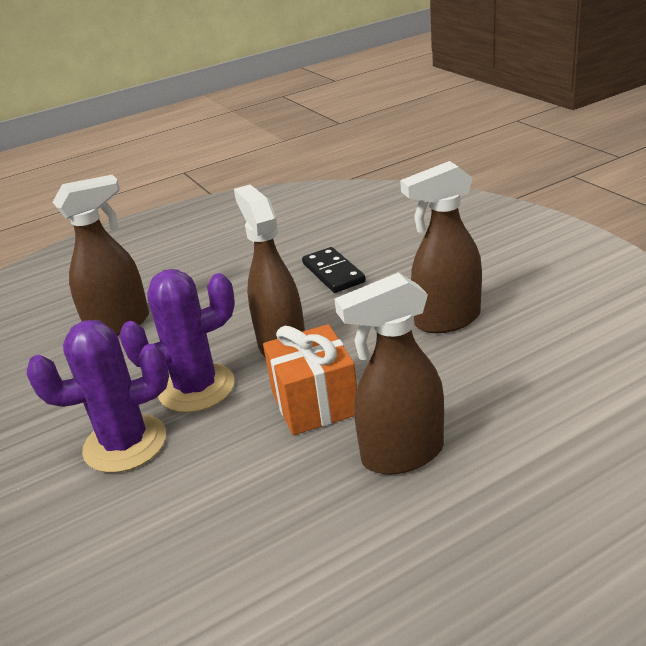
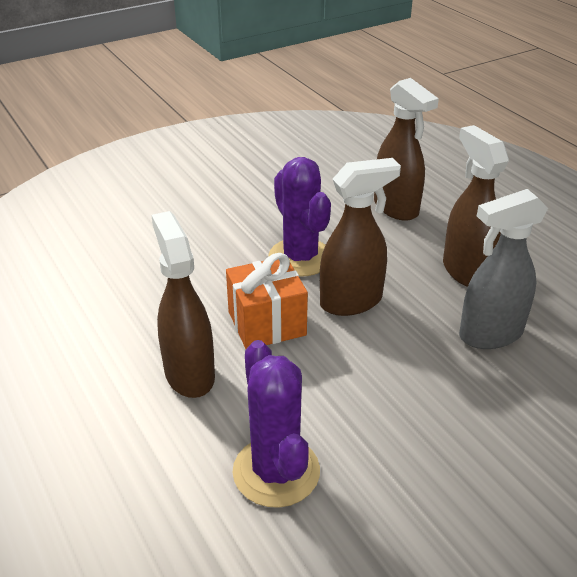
camera: 85 degrees right, 5 degrees up
purple cactus [27,320,169,473] -> purple cactus moved to [232,340,320,508]
black domino [302,247,366,293] -> grey spray bottle [459,189,548,349]
brown spray bottle [400,161,482,333] -> brown spray bottle moved to [443,125,509,287]

